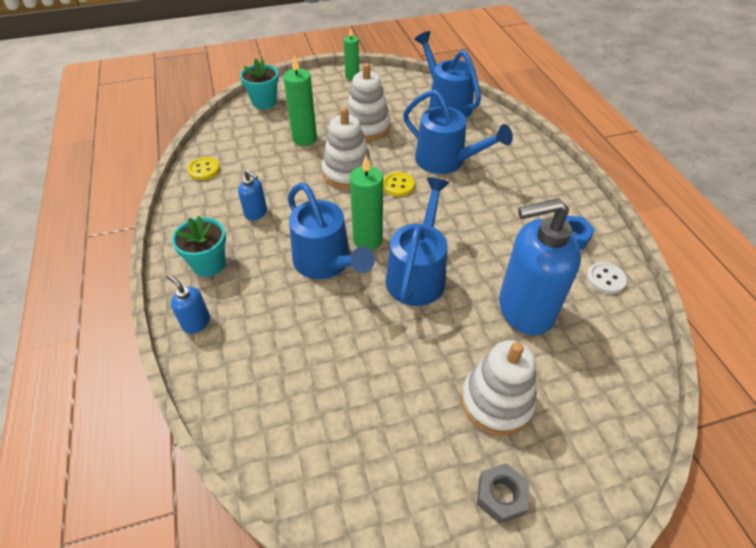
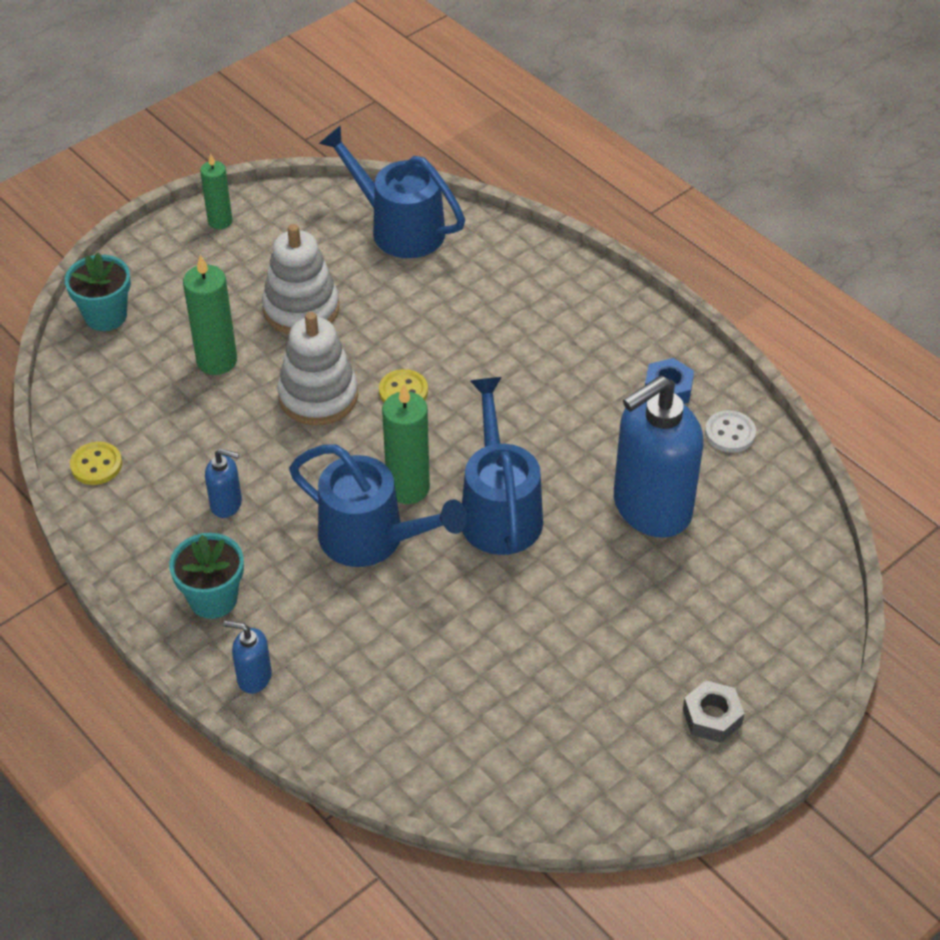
camera: 25 degrees left, 0 degrees up
blue watering can [403,90,513,174] -> none
white stacking toy [461,340,537,436] -> none

